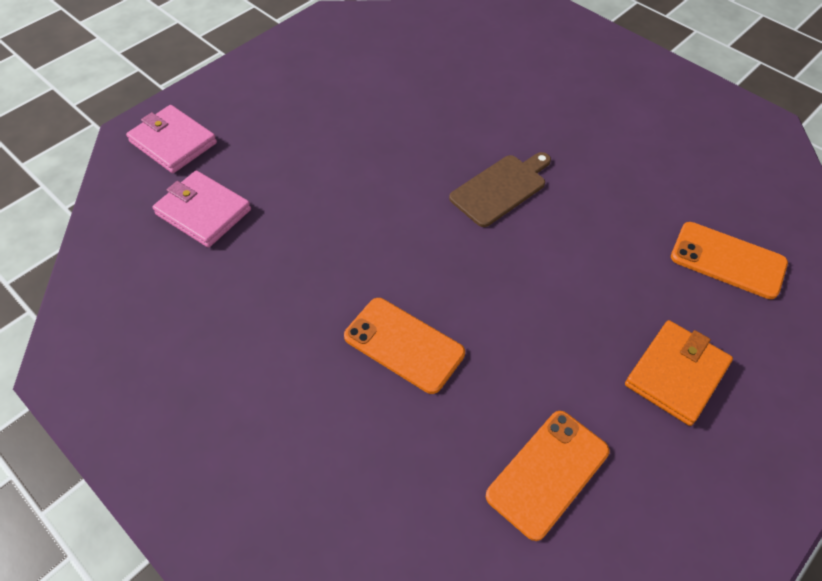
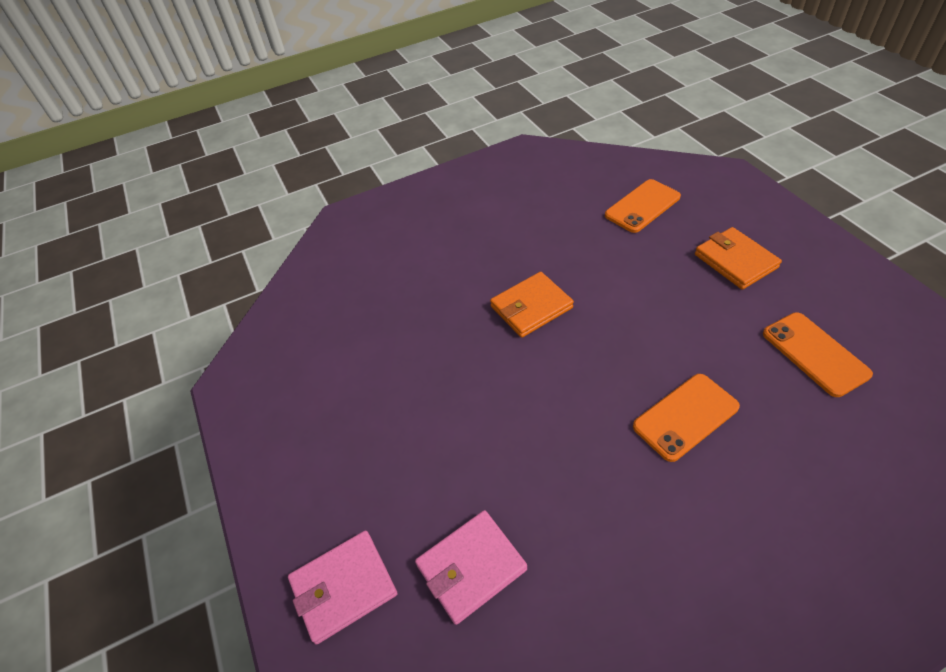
camera: 65 degrees left, 5 degrees down
brown cutting board [449,152,551,227] -> orange wallet [490,272,574,338]

